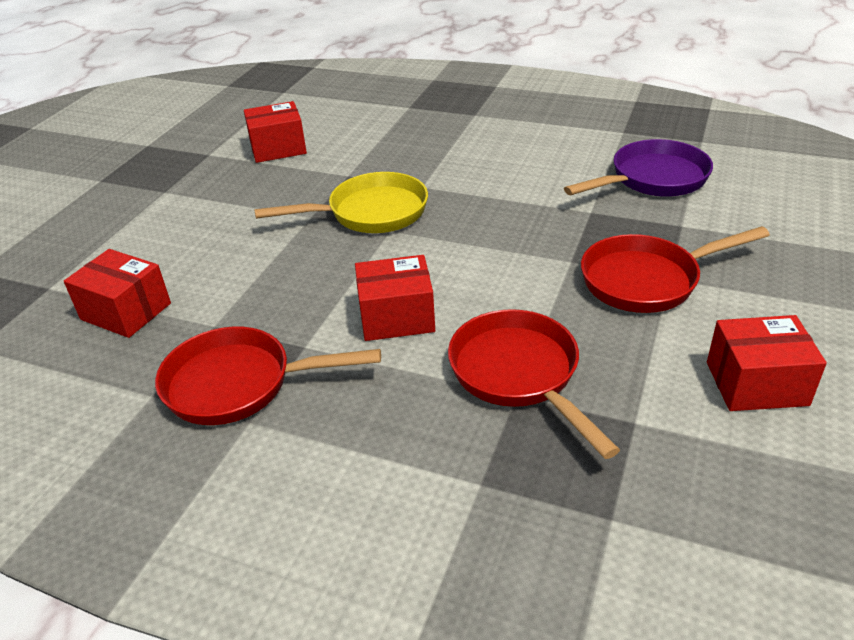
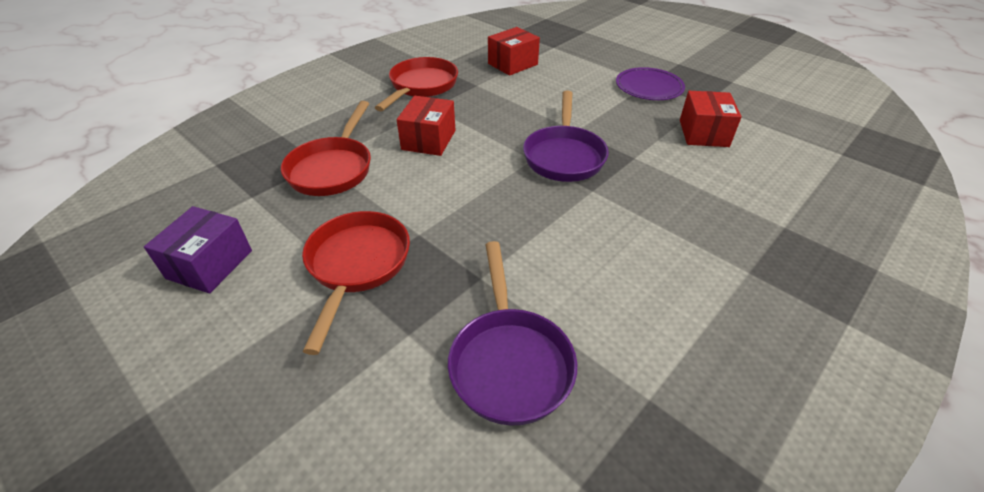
camera: 110 degrees right, 5 degrees up
yellow pan [254,172,428,233] -> purple pan [523,91,609,182]
red pan [448,309,620,459] -> red pan turned 105 degrees clockwise [281,101,371,196]
red box [707,315,827,411] -> purple box [144,206,252,293]
none -> purple plate [616,67,685,100]

